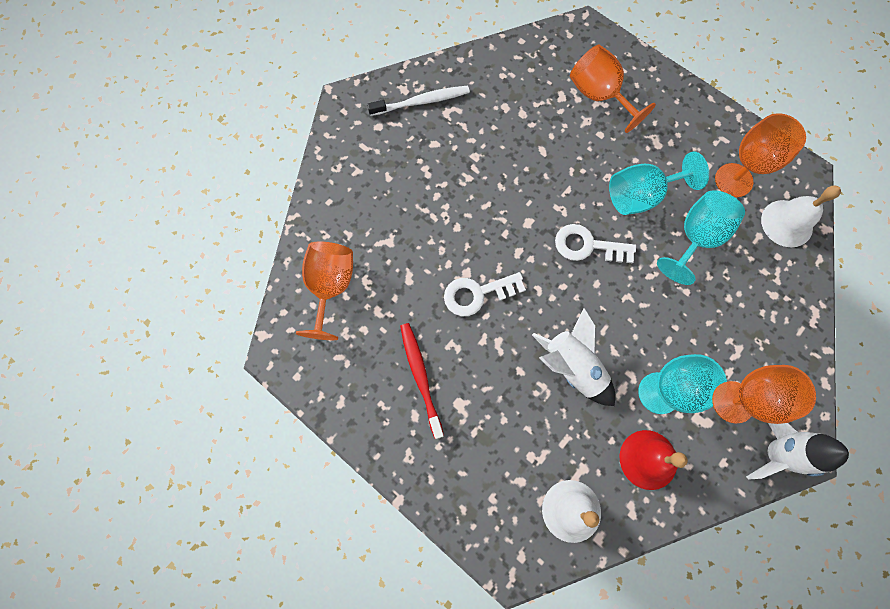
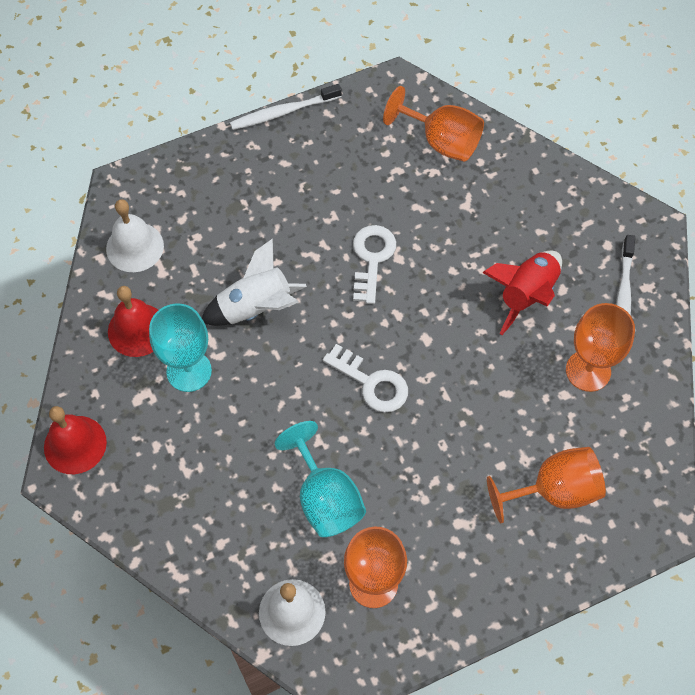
camera: 115 degrees right, 10 degrees down
red toothbrush [400,323,444,439] -> none
white key [555,224,636,263] -> white key turned 90 degrees clockwise [323,344,408,412]
turquoise goblet [609,152,709,215] -> none
orange goblet [713,365,816,424] -> orange goblet moved to [566,303,635,392]
white rocket [746,423,849,480] -> red bell [44,406,107,474]
none -> white toothbrush [230,84,342,130]
none -> red rocket [482,251,562,335]

